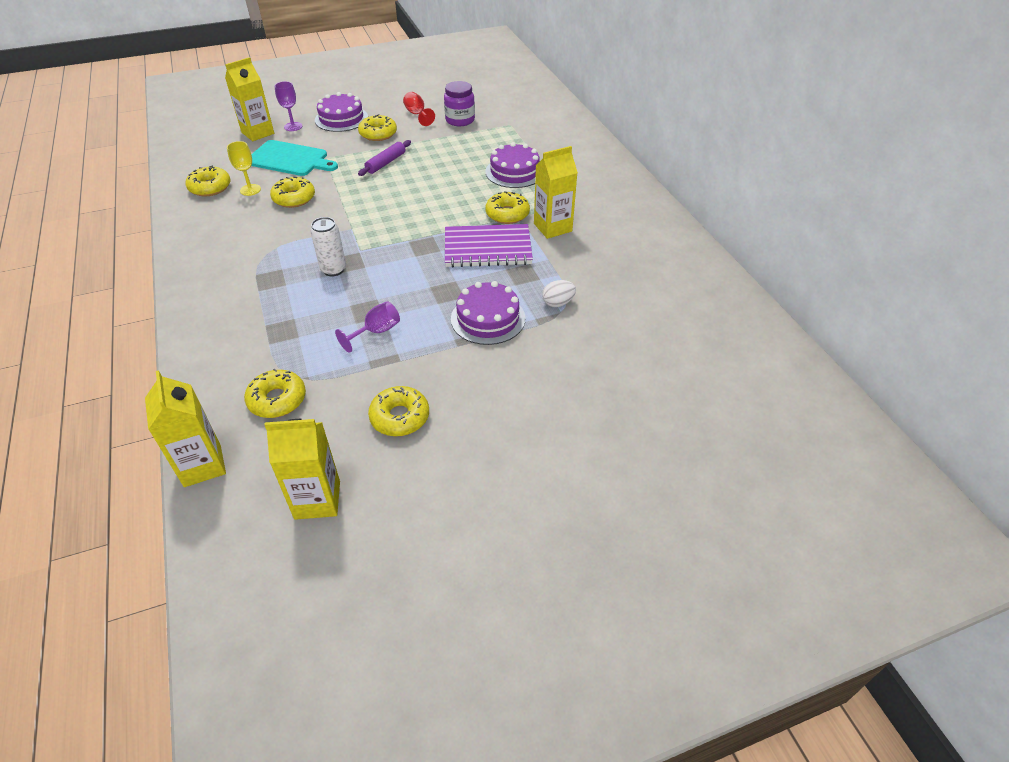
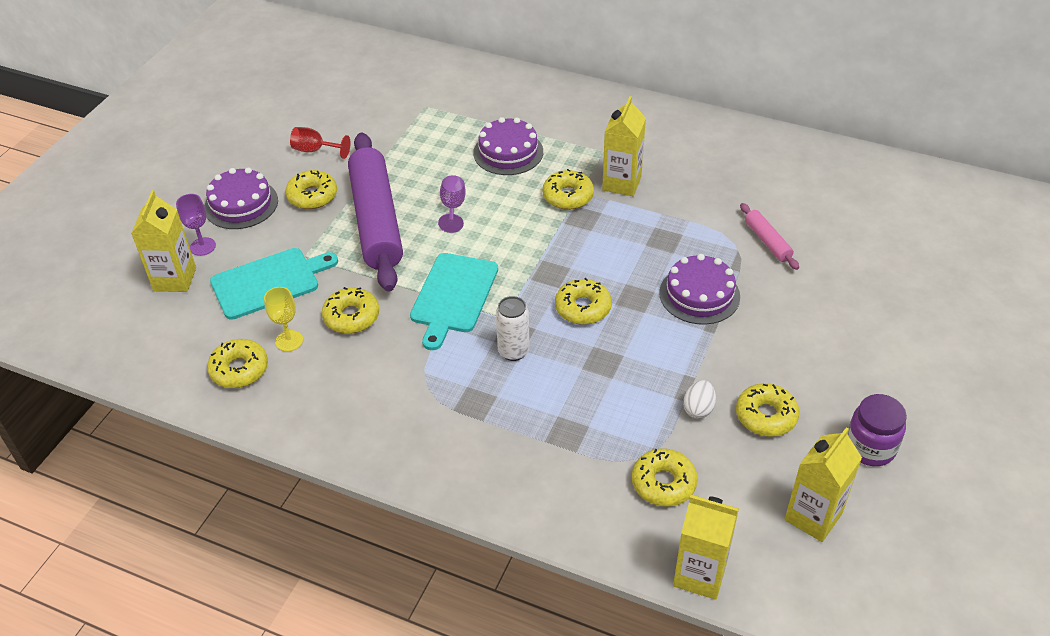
camera: 45 degrees left, 0 degrees up
purple goblet [335,301,400,353] -> purple goblet moved to [438,175,466,233]
purple rolling pin [358,140,411,176] -> purple rolling pin [348,133,403,292], size x2.32
purple jar [444,81,475,126] -> purple jar moved to [847,394,907,466]
purple notebook [445,224,533,267] -> none
white egg [542,280,576,307] -> white egg moved to [683,380,716,419]
none -> turquoise cutting board [410,253,498,350]
none -> yellow donut [555,278,612,325]
none -> pink rolling pin [740,203,799,270]

